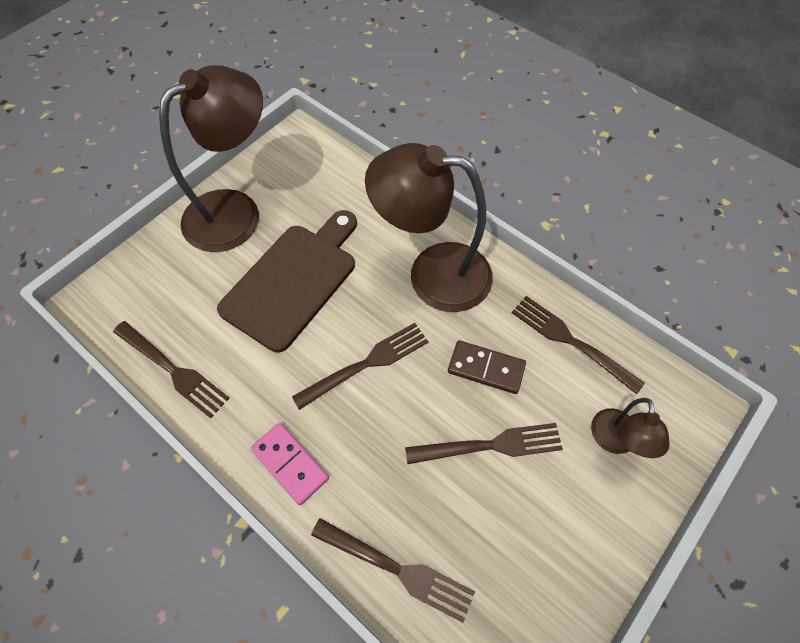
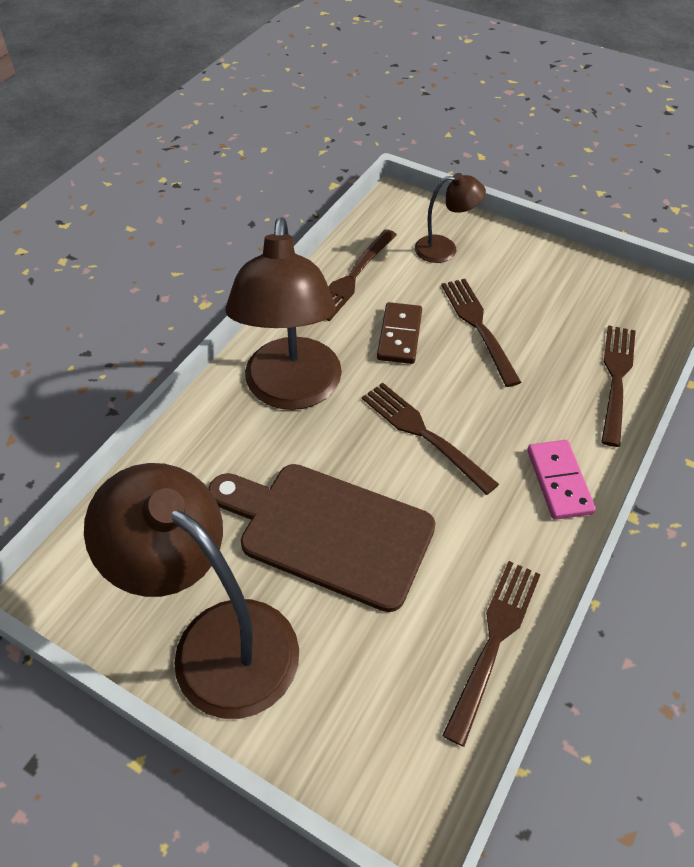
camera: 100 degrees left, 10 degrees down
pink domino [251,423,329,505] -> pink domino turned 45 degrees counterclockwise [527,440,596,520]

